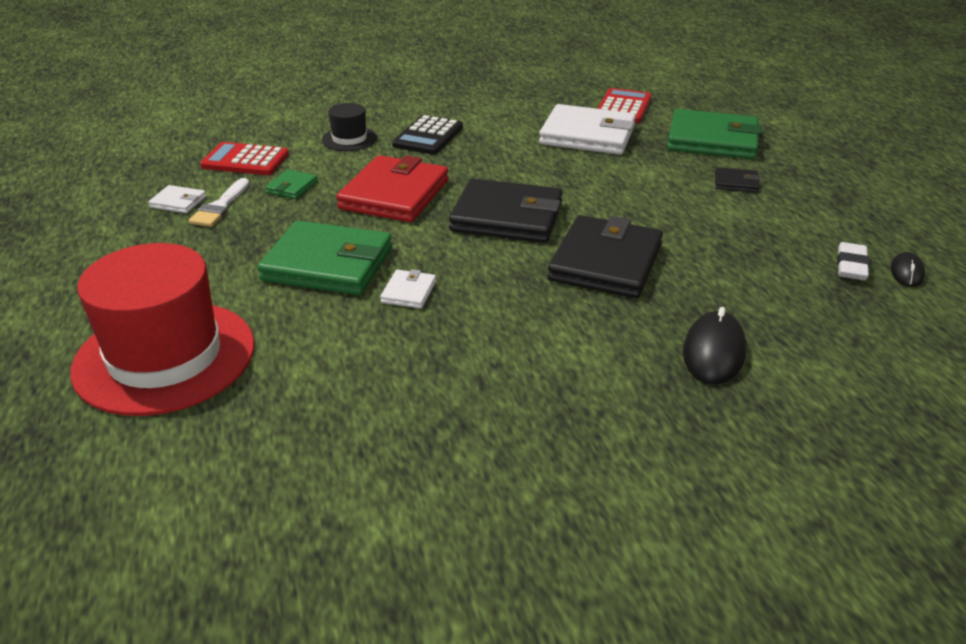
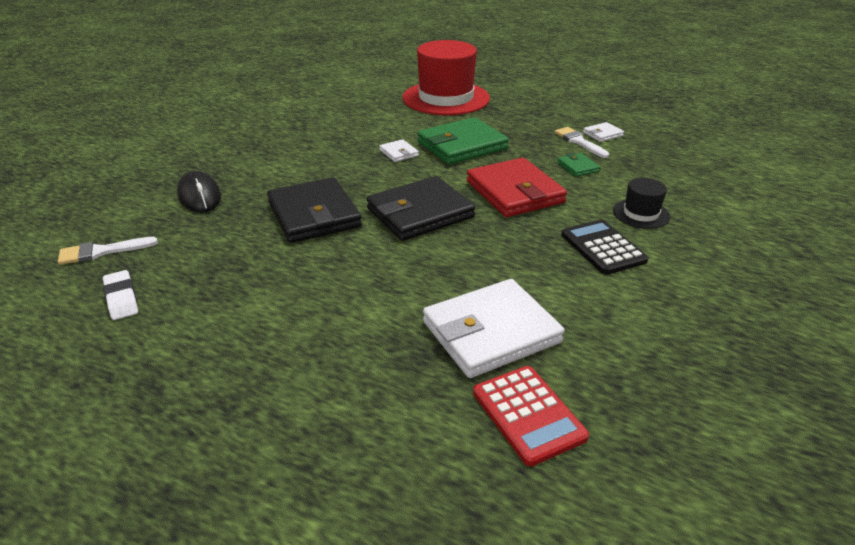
camera: 135 degrees right, 0 degrees up
red calculator [200,142,289,175] -> none
green wallet [667,109,762,159] -> none
black wallet [715,167,760,193] -> none
black mouse [891,252,925,287] -> none
none -> white brush [58,237,158,265]

